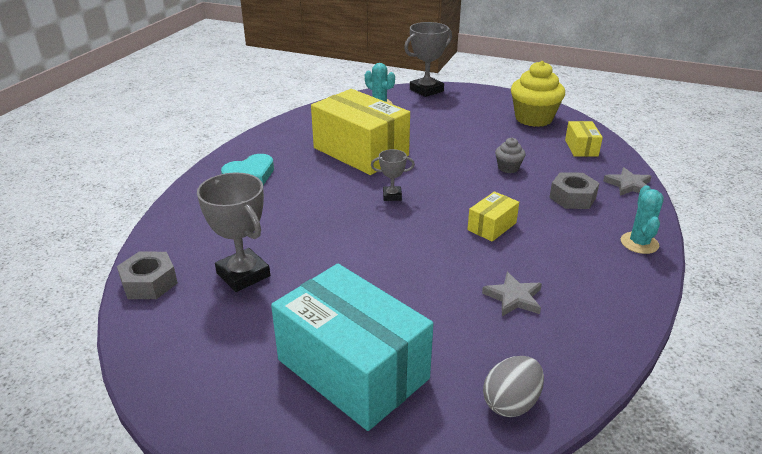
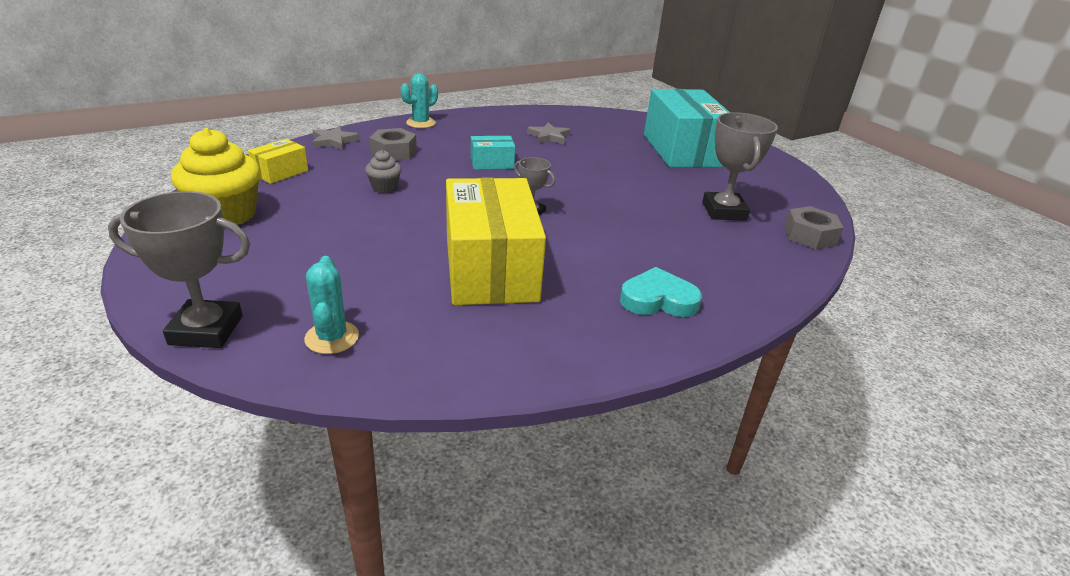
camera: 145 degrees left, 0 degrees up
yellow box [467,191,519,242] -> turquoise box [471,136,515,170]
grey egg [483,356,544,417] -> none

